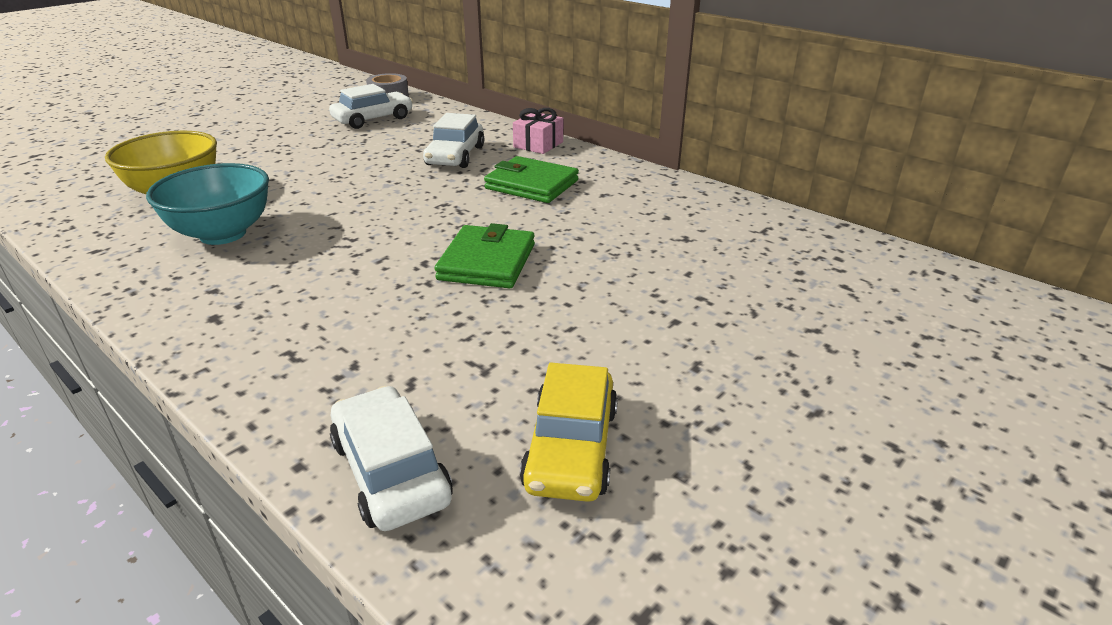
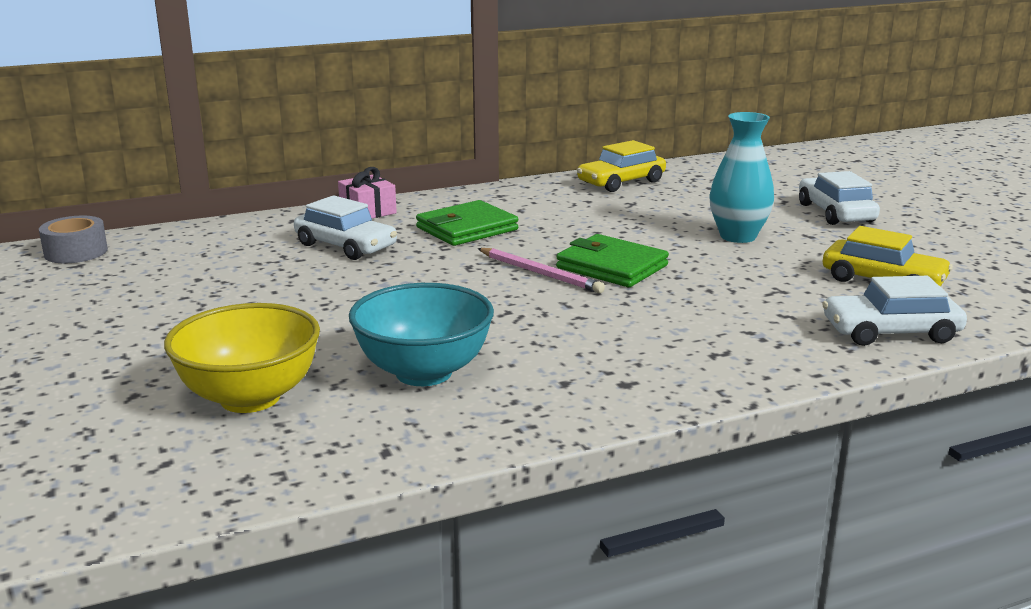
camera: 65 degrees left, 10 degrees down
white car [329,84,413,129] -> white car moved to [799,171,880,225]
none -> pink pencil [477,248,605,293]
none -> yellow car [577,140,666,192]
none -> turquoise vase [709,112,774,243]

